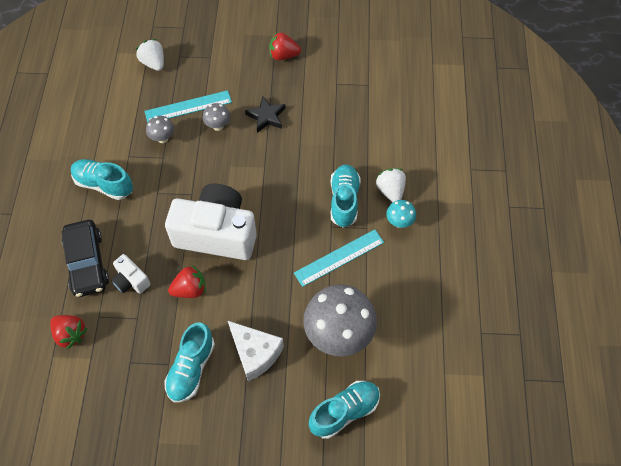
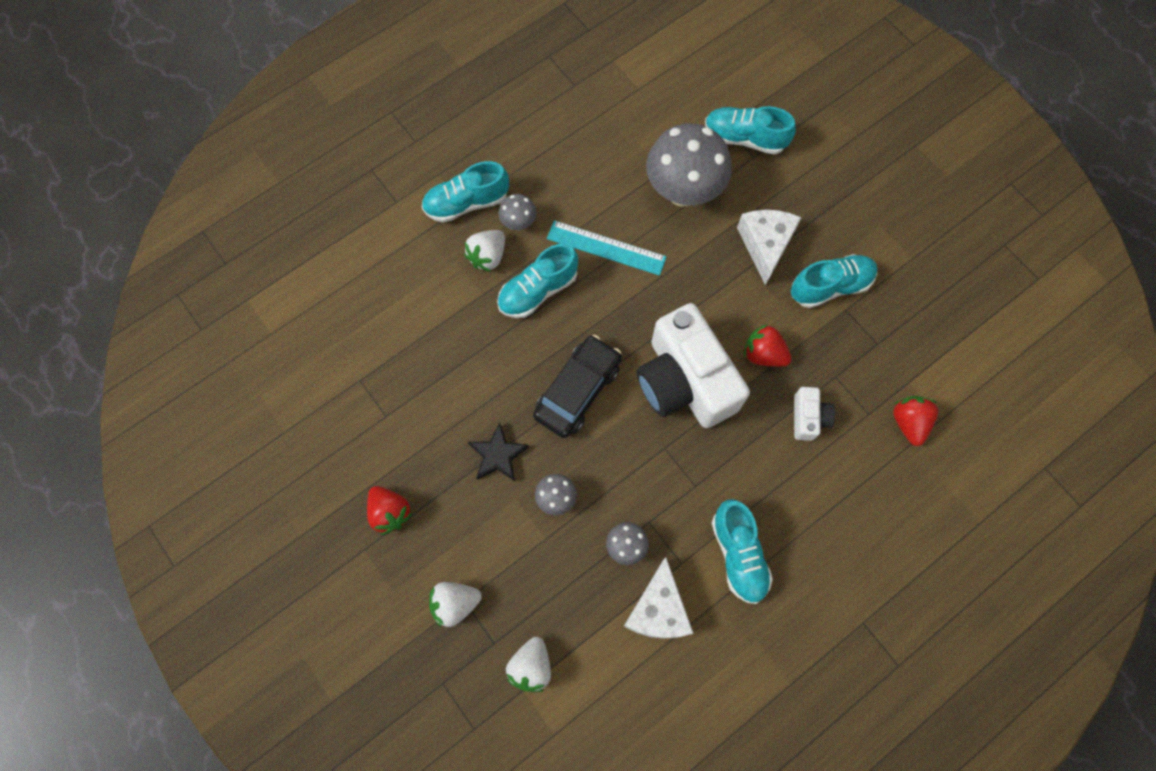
camera: 130 degrees left, 10 degrees up
black car [61,220,109,297] -> black car moved to [533,335,622,438]
turquoise ruler [145,90,232,123] -> none
turquoise mushroom [386,200,416,228] -> grey mushroom [499,194,536,230]
none -> turquoise shoe [422,161,509,223]
none -> white strawberry [429,582,482,627]
none -> white cheese [624,557,694,639]

